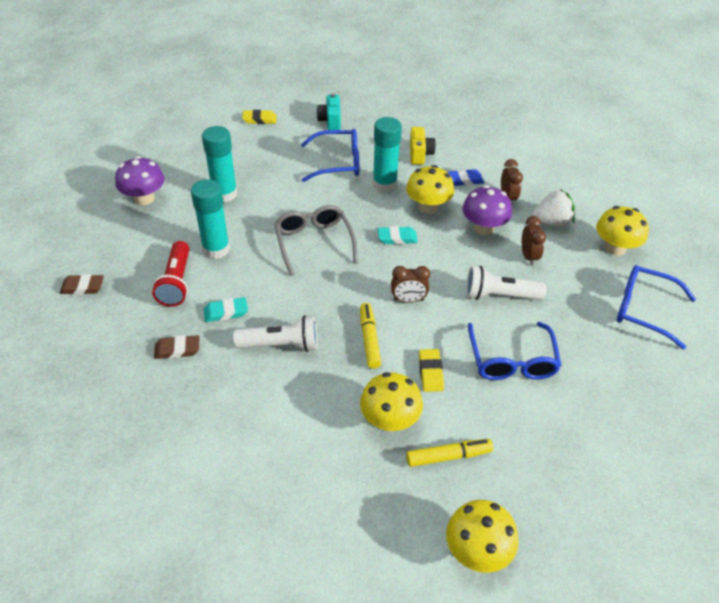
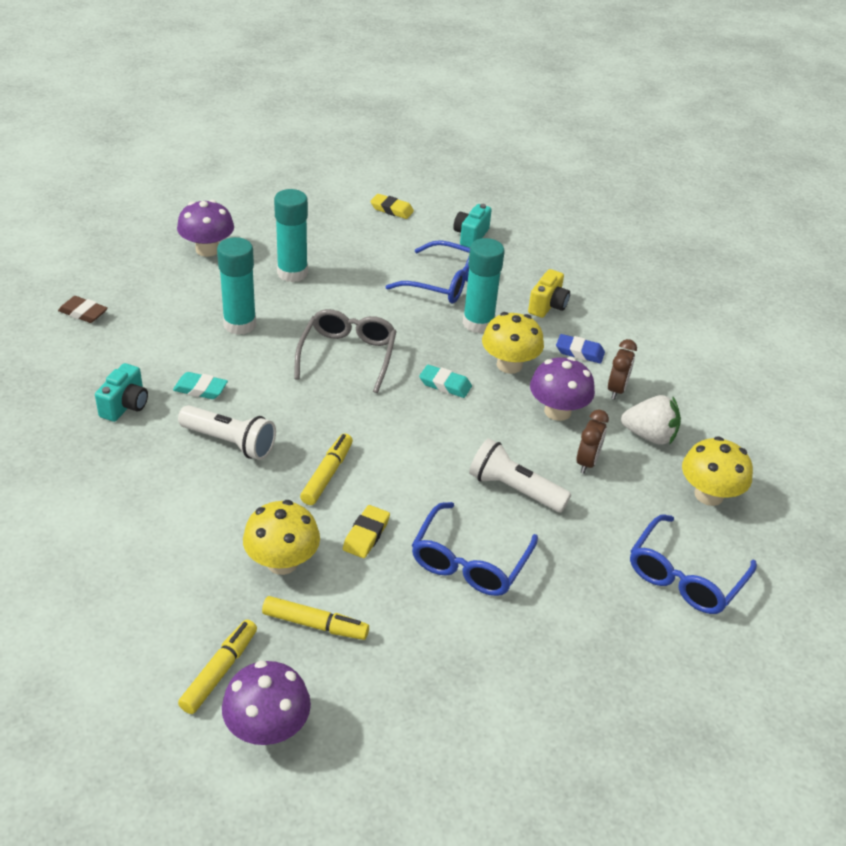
camera: 25 degrees right, 5 degrees down
red flashlight [152,241,190,307] -> none
brown eraser [154,335,200,359] -> turquoise camera [95,363,148,422]
brown clock [391,266,430,303] -> none
yellow mushroom [446,500,519,573] -> purple mushroom [222,660,311,745]
blue glasses [617,265,696,350] -> blue glasses turned 105 degrees counterclockwise [630,515,757,614]
none -> yellow marker [178,620,257,714]

